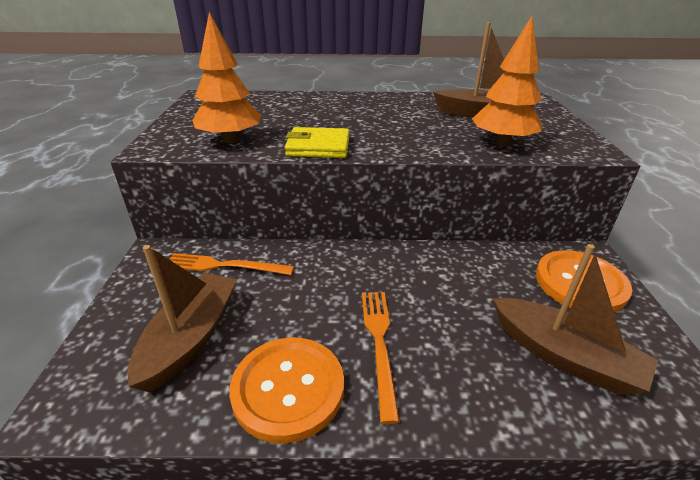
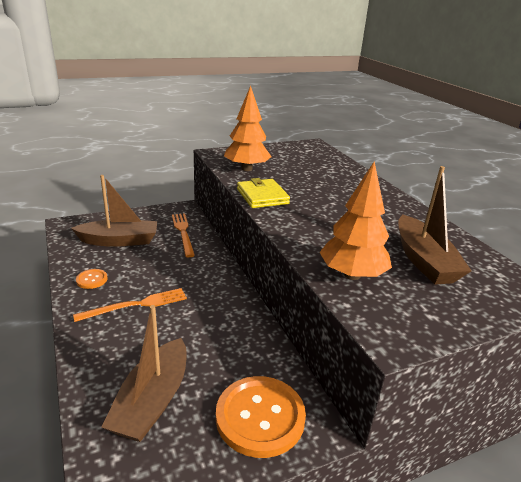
camera: 65 degrees right, 5 degrees down
orange button [229,337,344,443] -> orange button [76,269,108,289], size x0.46

